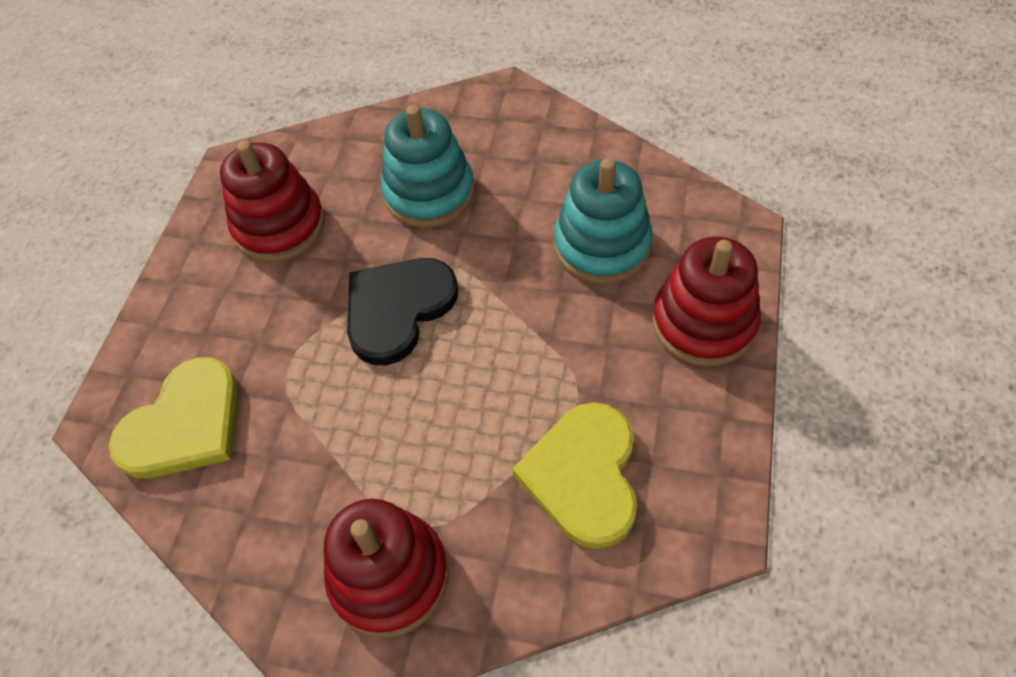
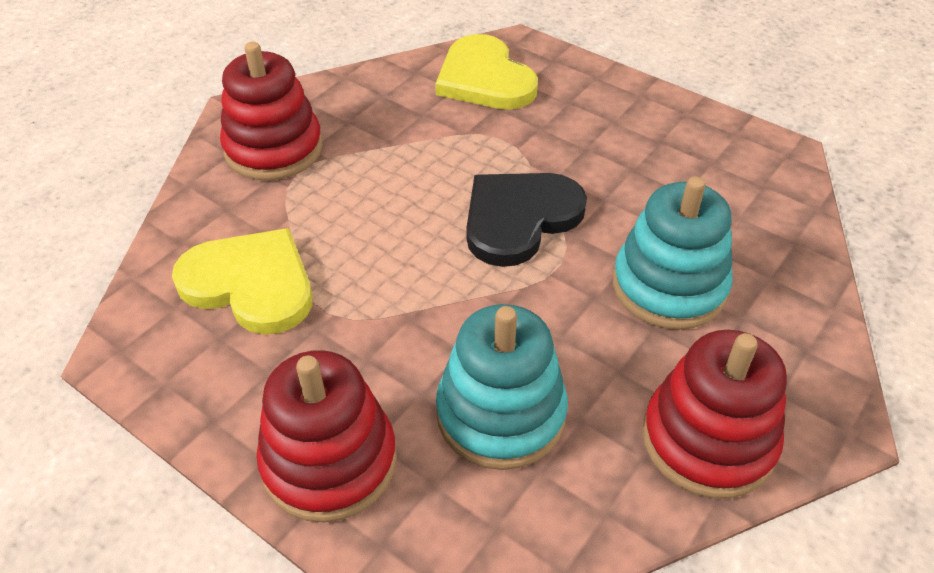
camera: 110 degrees right, 10 degrees down
red stacking toy [220,141,325,262] -> red stacking toy moved to [642,330,787,498]
black heart [347,258,458,366] -> black heart turned 105 degrees counterclockwise [466,173,587,267]

